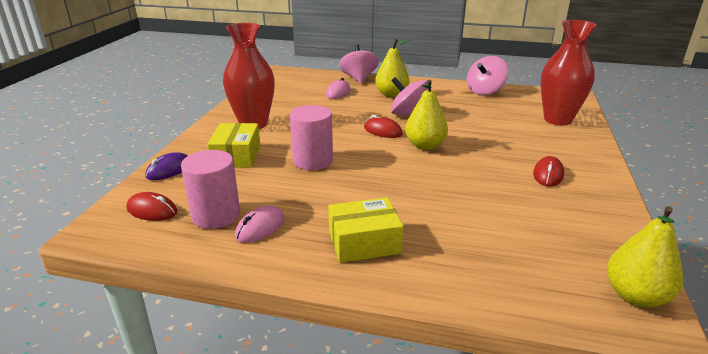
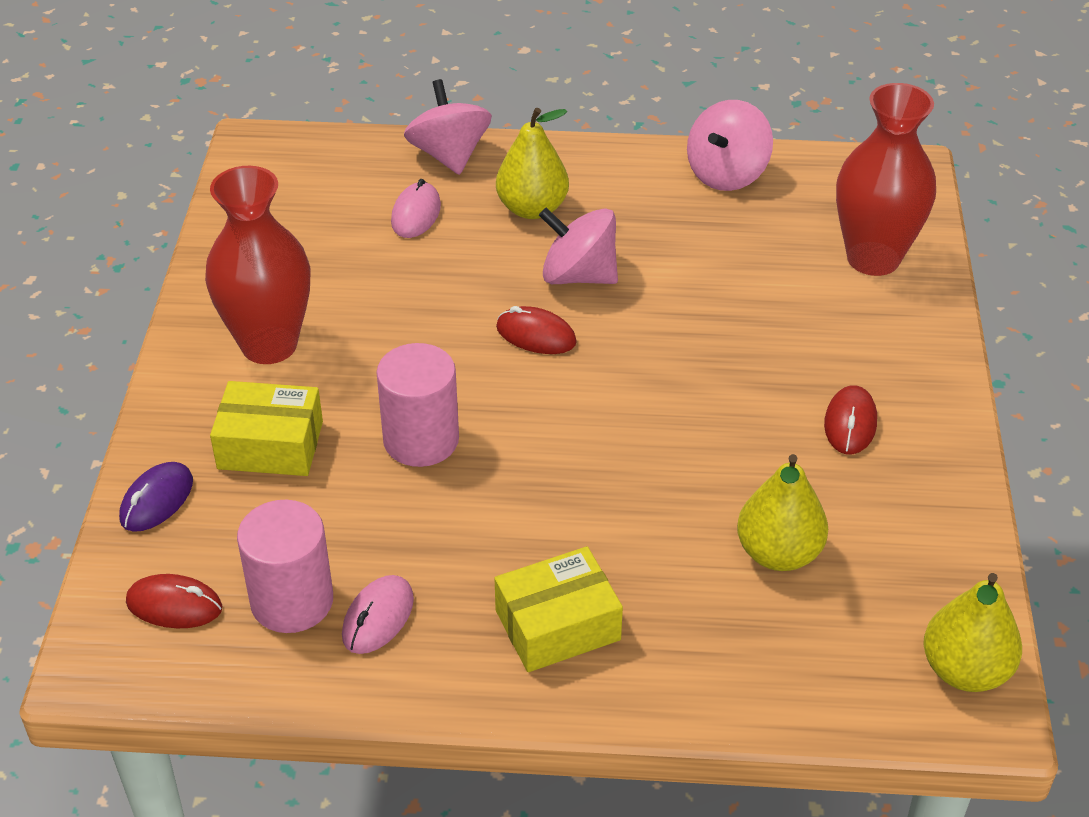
camera: 10 degrees left, 15 degrees up
yellow box [208,123,260,168] -> yellow box turned 75 degrees counterclockwise [210,381,323,476]
yellow pear [405,80,448,150] -> yellow pear moved to [737,454,828,571]

